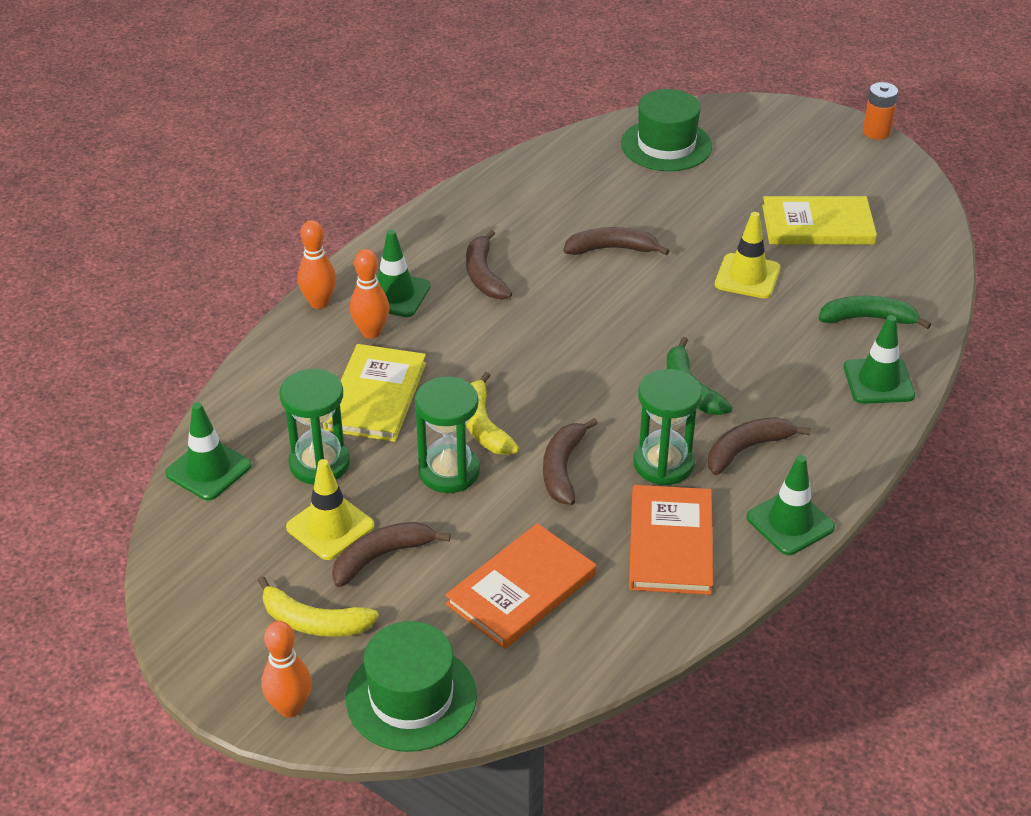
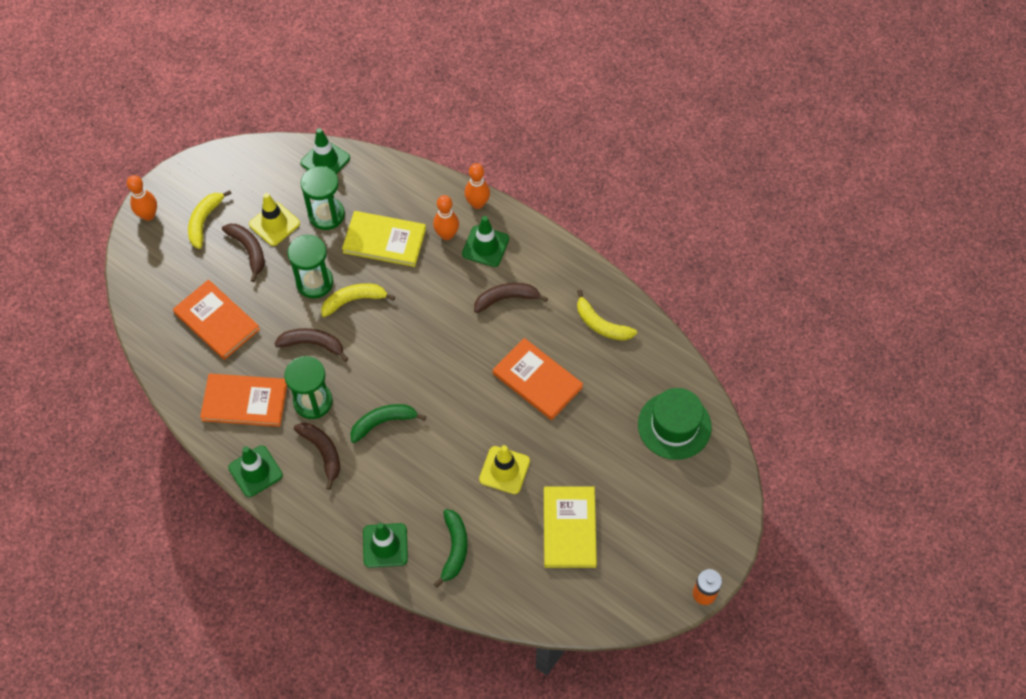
camera: 90 degrees right, 20 degrees up
green hat [346,621,477,752] -> none
brown banana [563,227,669,256] -> orange book [493,338,583,420]
none -> yellow banana [577,290,637,341]

